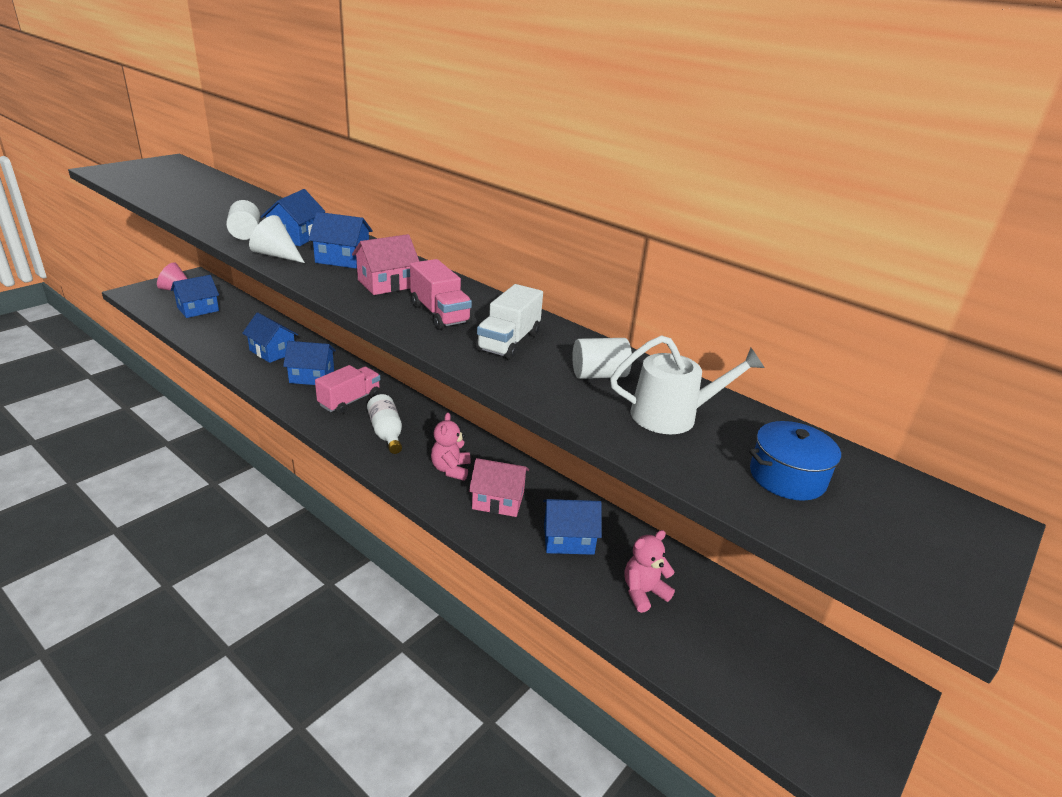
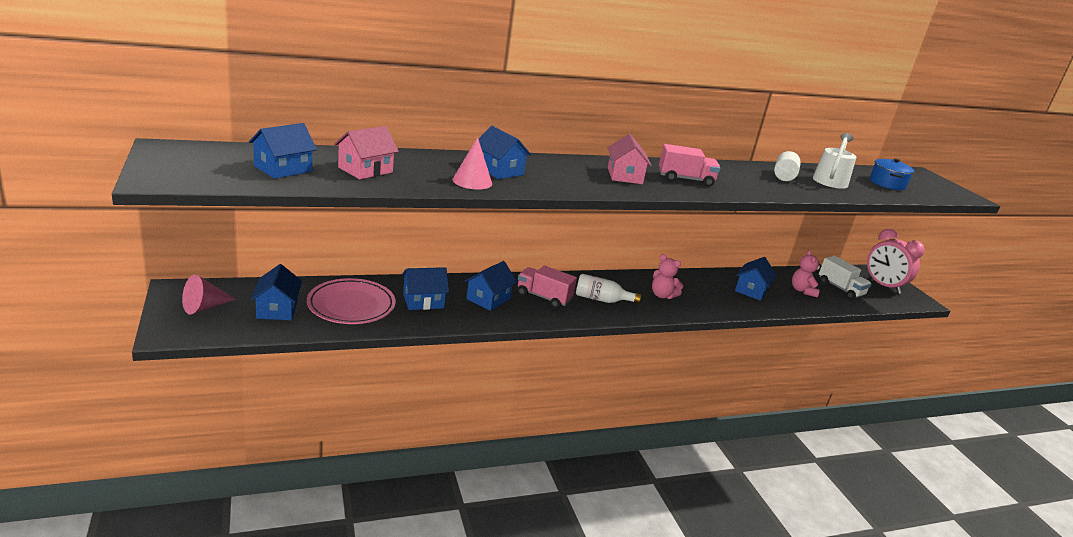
camera: 60 degrees left, 5 degrees down
white cylinder [226,200,260,240] -> pink cone [452,137,492,190]
white cone [249,215,305,263] -> none
blue house [308,212,373,268] -> blue house moved to [249,123,317,179]
pink truck [315,365,380,414] -> pink truck turned 45 degrees counterclockwise [518,266,577,308]
pink house [469,458,529,517] -> pink house moved to [334,126,399,179]
white truck [476,284,543,360] -> white truck moved to [819,256,871,299]
none -> pink plate [307,278,396,324]
none -> pink clock [867,229,925,294]

